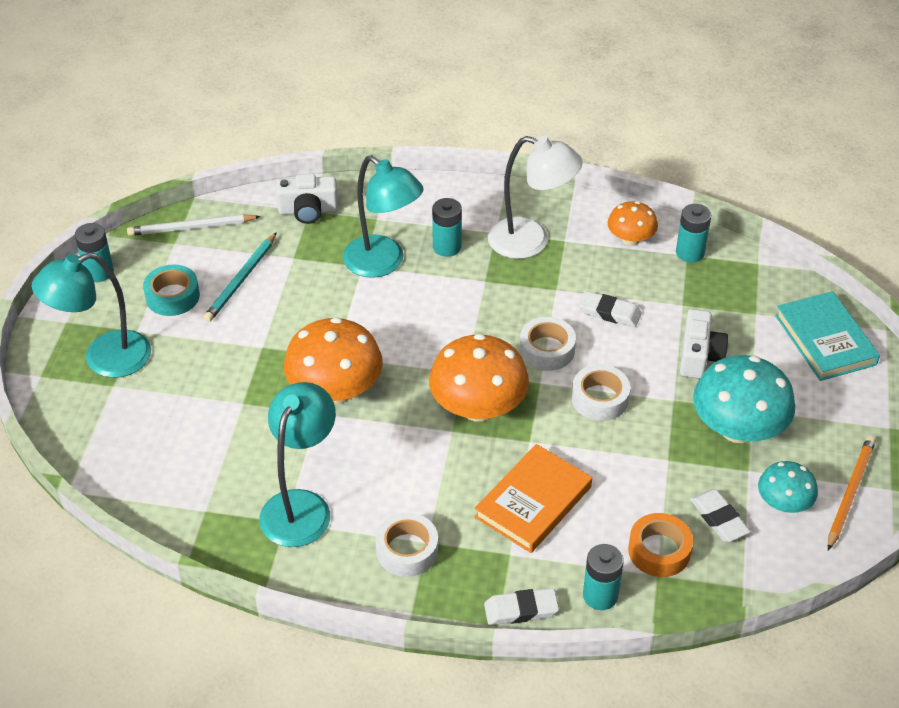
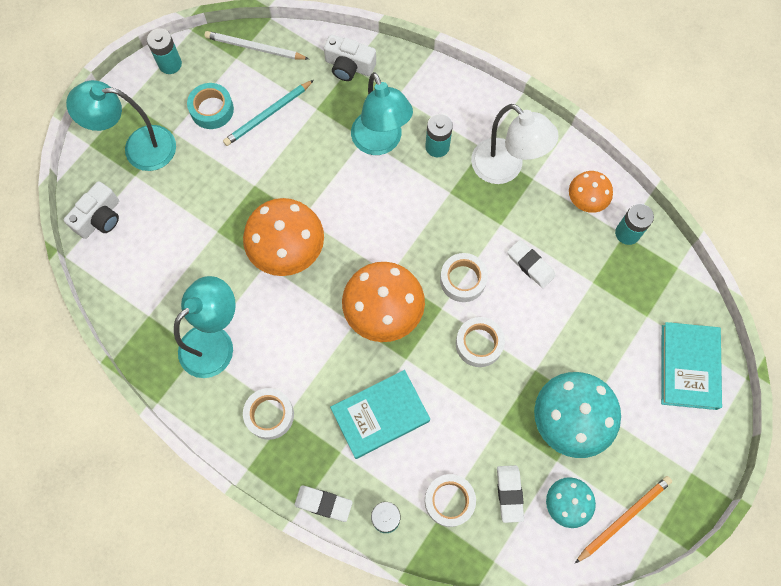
camera: 25 degrees right, 25 degrees up
orange book [475,444,592,553] -> turquoise book [330,370,430,459]
orange tape [628,513,693,577] -> white tape [425,474,476,527]
white camera [680,309,728,379] -> white camera moved to [64,181,119,239]

